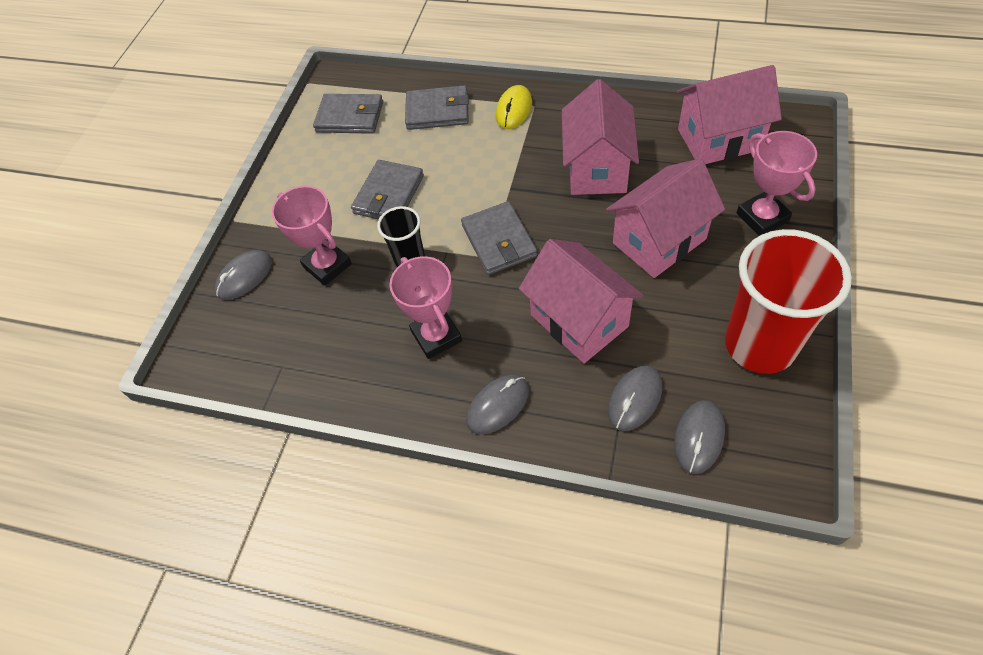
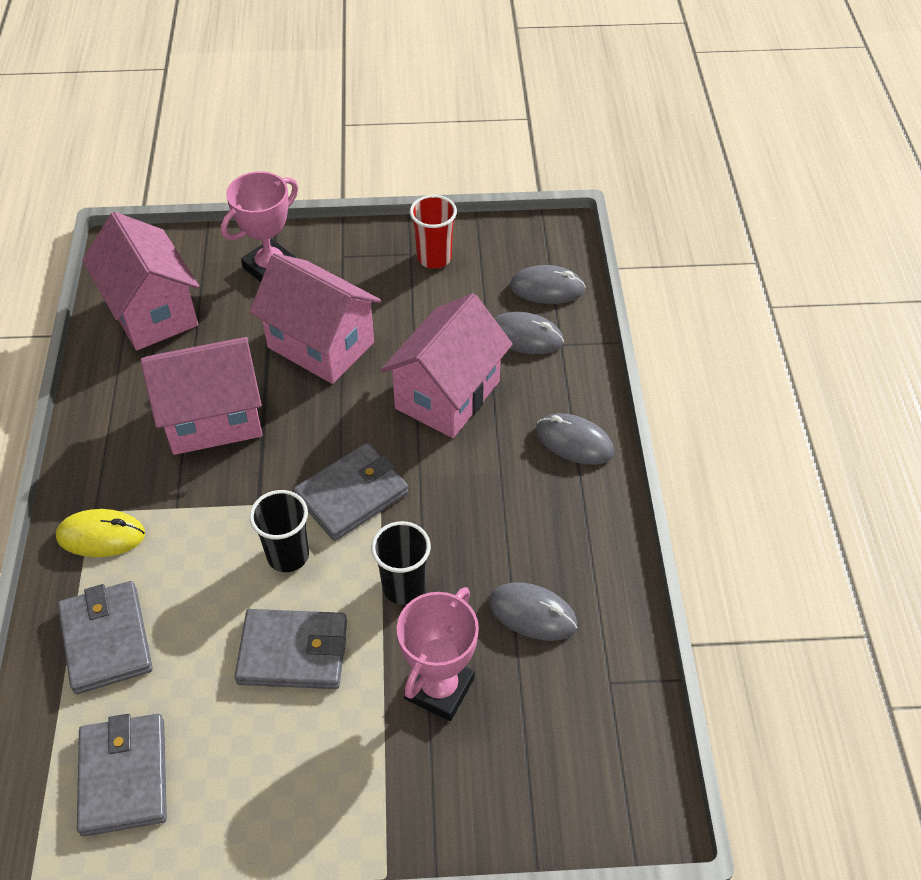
camera: 115 degrees left, 5 degrees down
grey mouse [215,250,272,300] -> grey mouse moved to [488,582,577,641]
pink trophy [389,256,462,359] -> none
red cup [725,229,852,374] -> red cup [410,195,457,269], size x0.51
none -> black cup [249,490,309,572]

